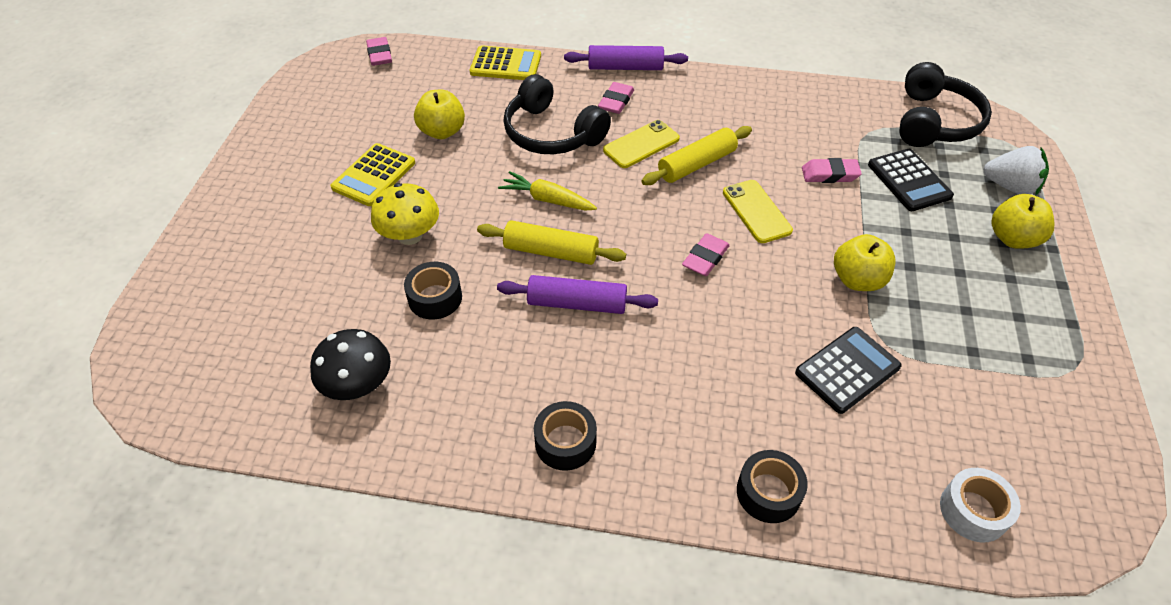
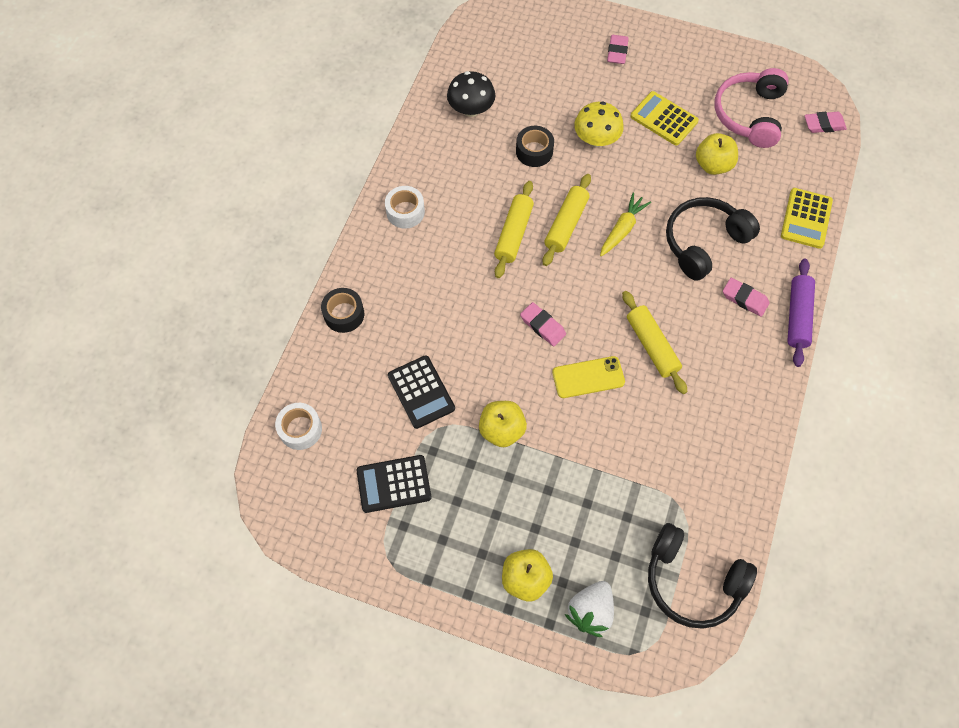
camera: 100 degrees right, 15 degrees up
purple rolling pin [497,275,658,314] -> yellow rolling pin [494,181,534,278]
black tape [534,401,597,471] -> white tape [385,186,425,229]
yellow phone [603,120,680,168] -> none
pink eraser [802,158,862,183] -> pink eraser moved to [607,35,629,64]
black calculator [868,149,954,211] -> black calculator moved to [356,455,431,513]
none -> pink headphones [715,68,789,148]

